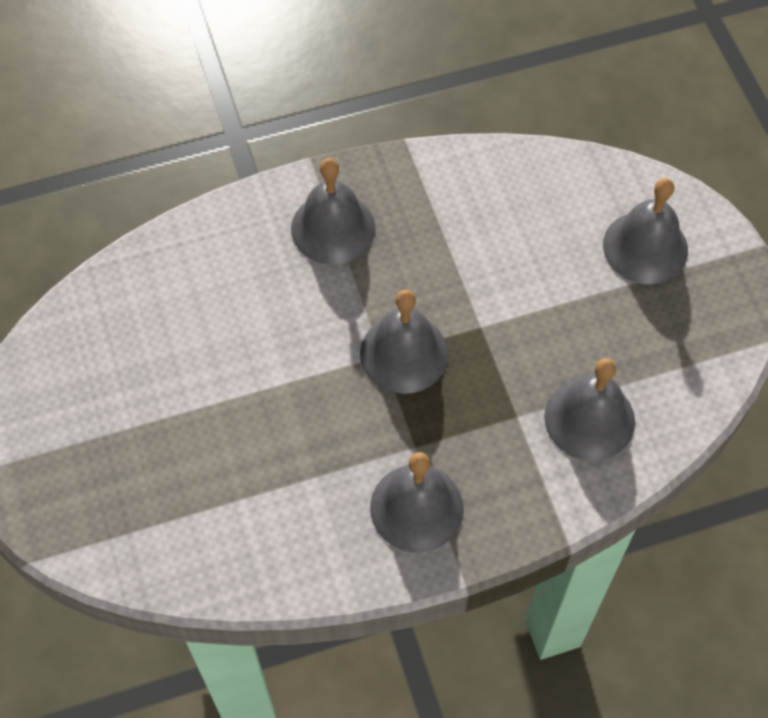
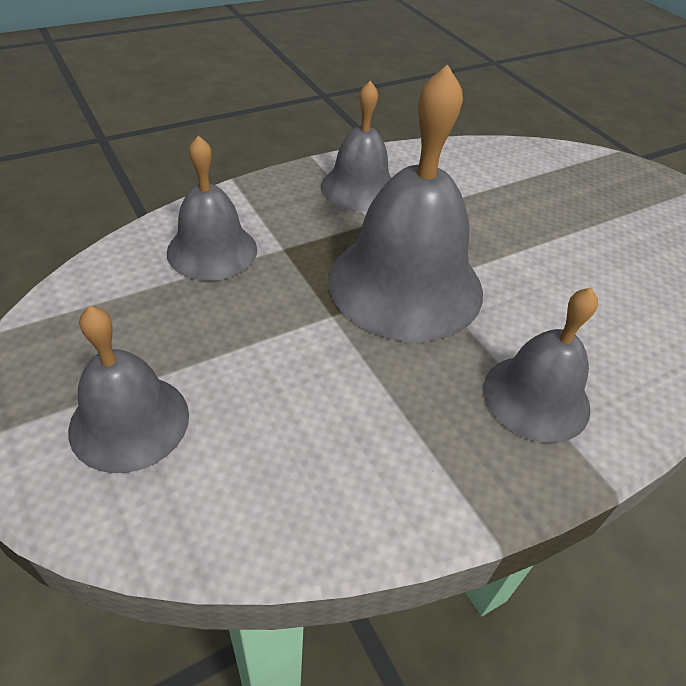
camera: 165 degrees right, 15 degrees down
grey bell [360,290,448,394] -> grey bell [328,64,483,342], size x1.70

